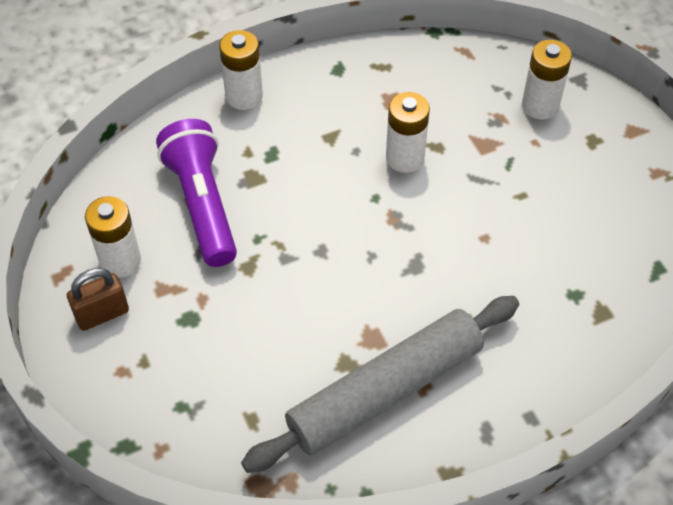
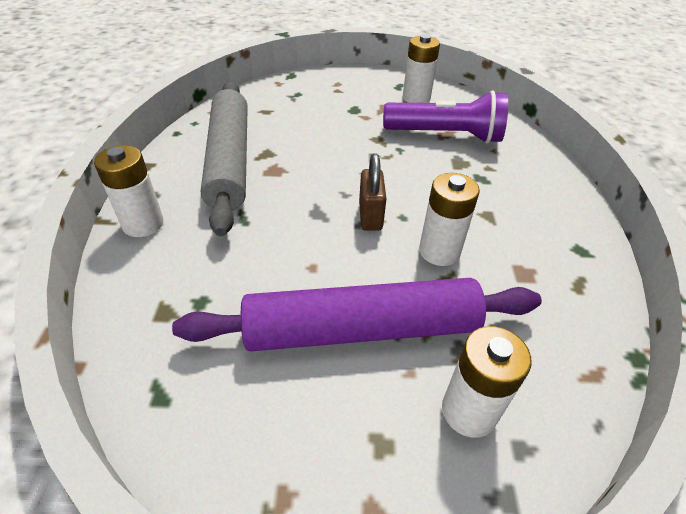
camera: 115 degrees right, 10 degrees down
brown padlock [67,268,129,331] -> brown padlock moved to [359,154,386,231]
white battery [219,30,263,110] -> white battery moved to [94,145,164,237]
none -> purple rolling pin [172,278,542,352]

